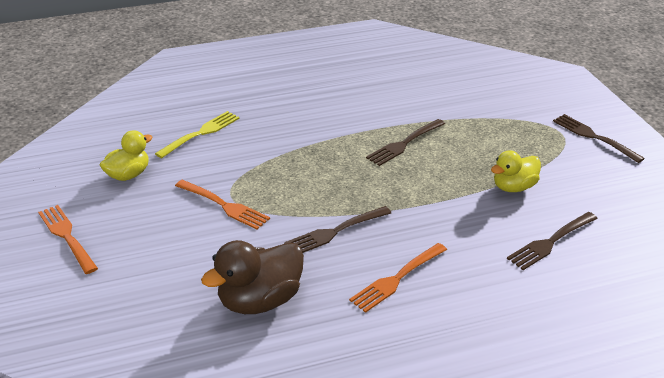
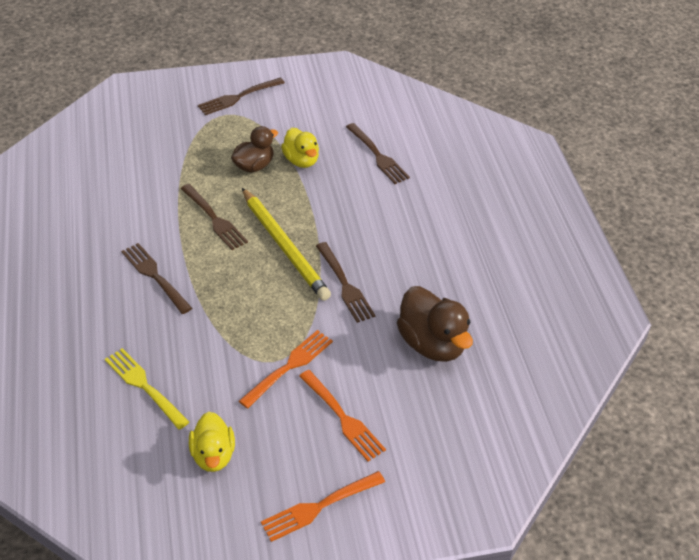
camera: 85 degrees left, 10 degrees up
yellow duck [100,130,153,181] -> yellow duck turned 150 degrees counterclockwise [189,412,235,472]
orange fork [349,243,447,313] -> orange fork moved to [299,370,386,461]
none -> brown fork [121,243,192,314]
none -> brown duck [231,126,278,173]
none -> yellow pencil [242,188,331,301]

